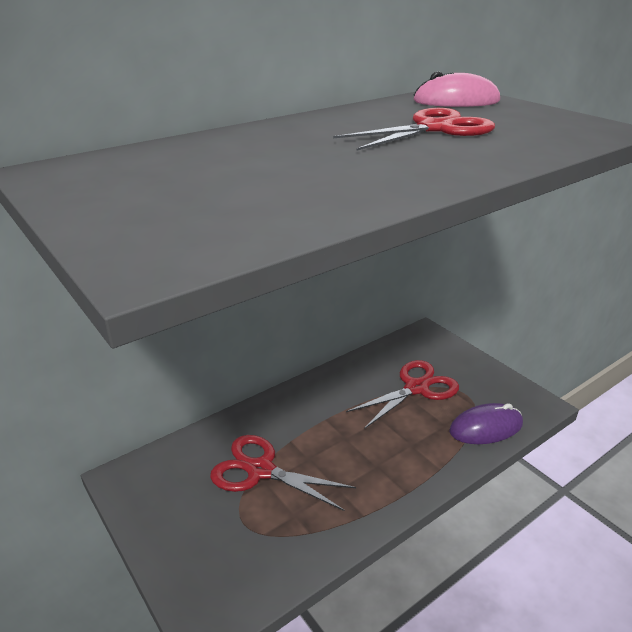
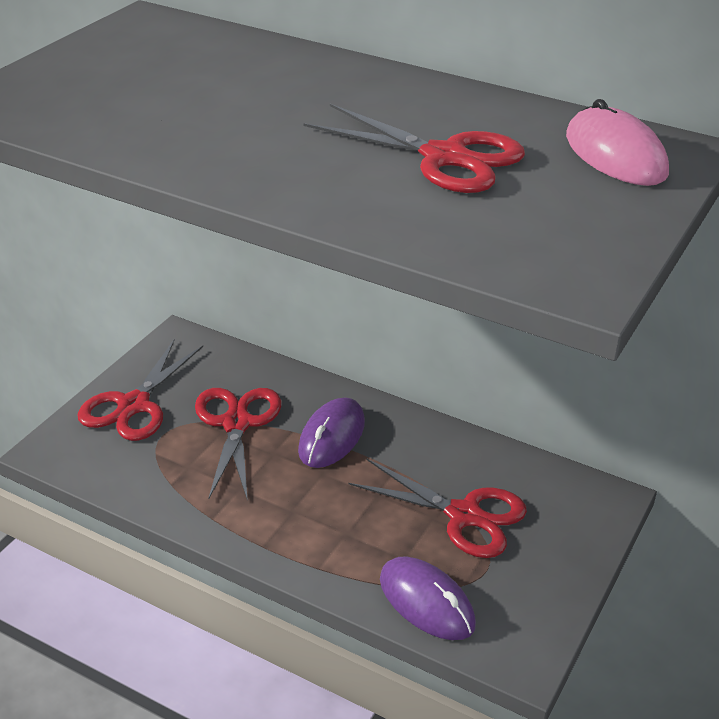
camera: 65 degrees right, 5 degrees up
none -> red scissors [77,339,203,441]
none -> purple mouse [298,398,365,468]

